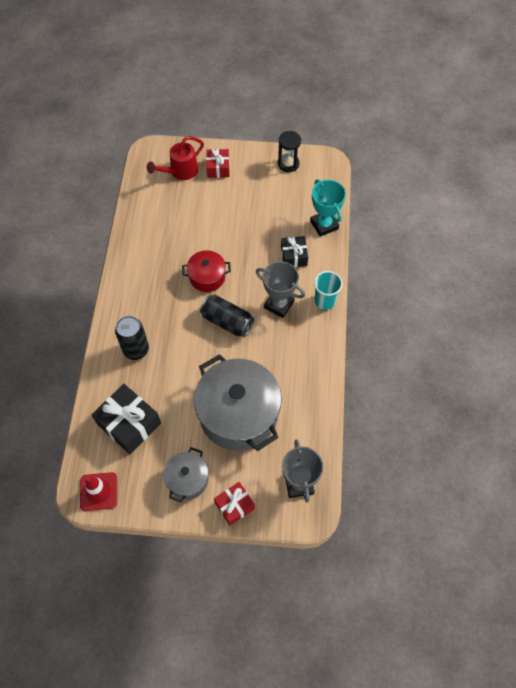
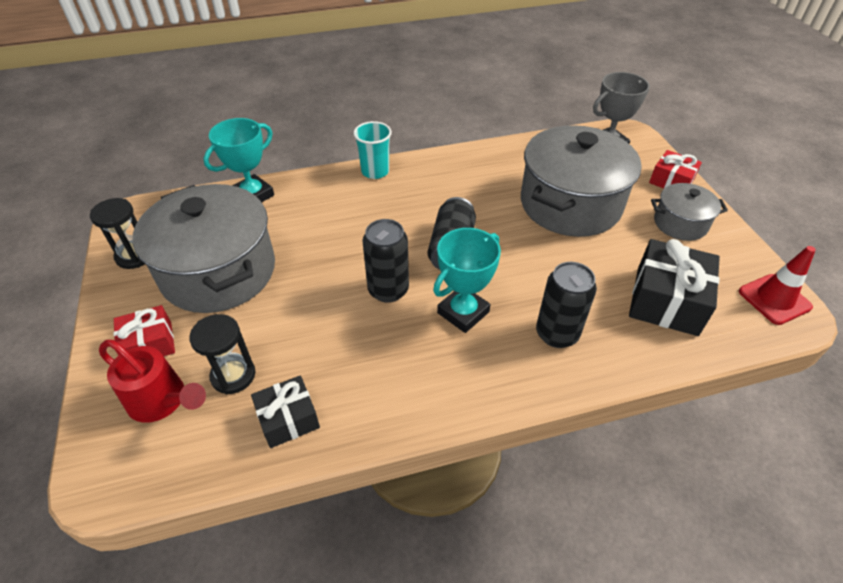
camera: 110 degrees left, 15 degrees down
red pot [182,250,231,292] -> black can [362,219,409,303]
grey trophy [256,261,305,318] -> none
black gift [281,236,308,267] -> black gift moved to [251,375,320,448]
none -> grey pot [133,184,275,313]
none -> black hourglass [189,314,255,394]
none -> turquoise trophy [433,228,501,333]

